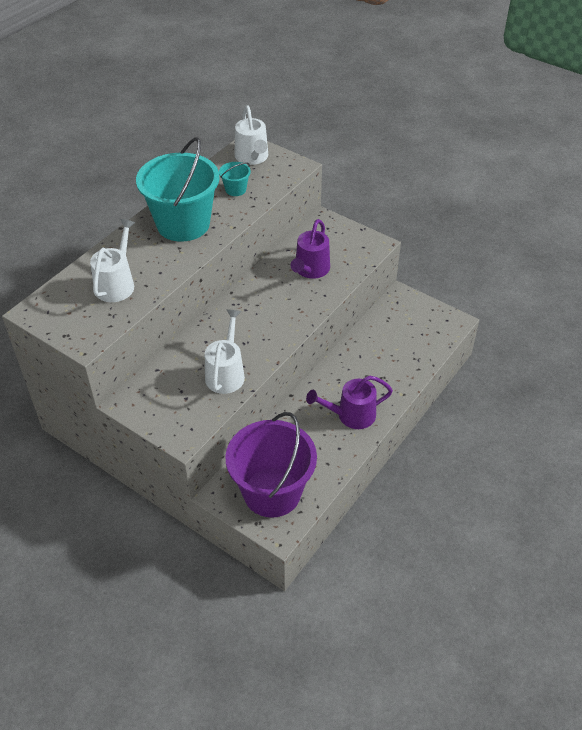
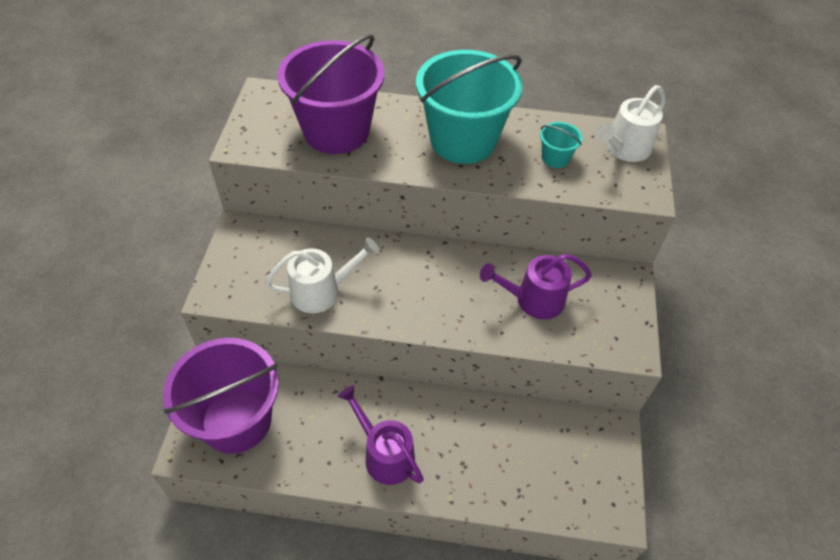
camera: 60 degrees right, 5 degrees up
white watering can [90,219,135,302] -> purple bucket [277,34,384,154]

